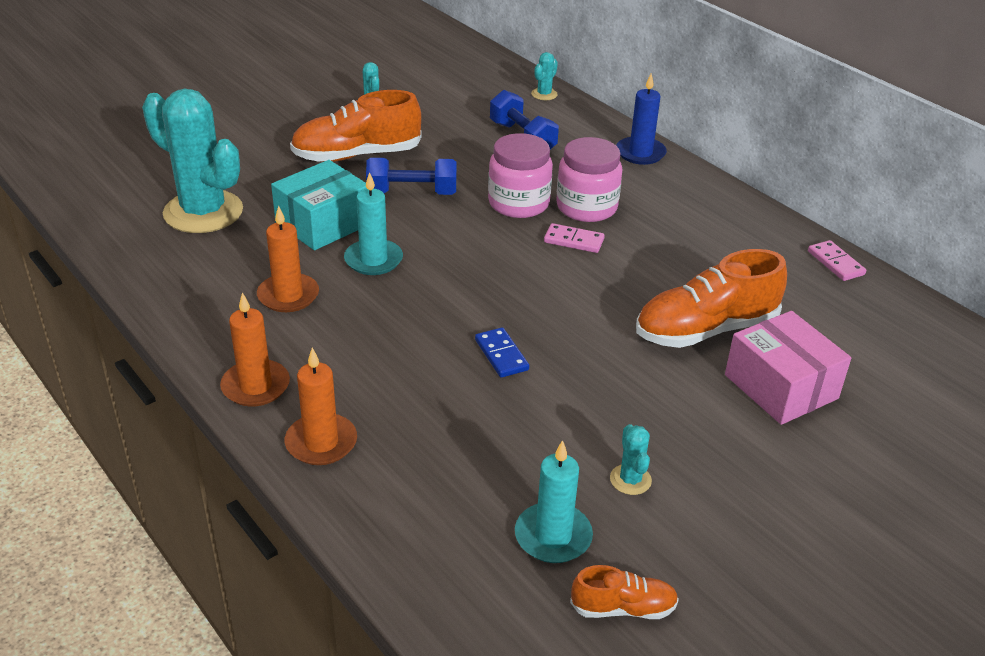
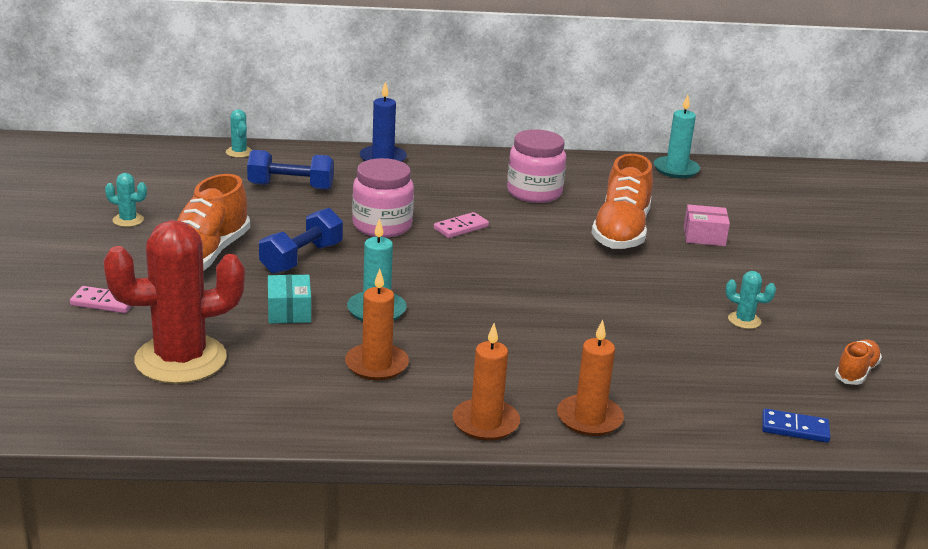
camera: 55 degrees left, 10 degrees down
turquoise cactus [142,88,243,233] -> red cactus [103,220,245,384]
turquoise box [271,160,367,250] -> turquoise box [268,275,311,324], size x0.60
blue domino [475,327,529,378] -> blue domino moved to [762,409,831,443]
turquoise candle [515,440,593,563] -> turquoise candle moved to [654,95,700,178]
pink jar [556,137,622,222] -> pink jar moved to [507,129,566,203]
pink box [725,311,851,425] -> pink box [684,204,730,246], size x0.60
pink domino [808,240,866,281] -> pink domino moved to [70,286,132,313]

